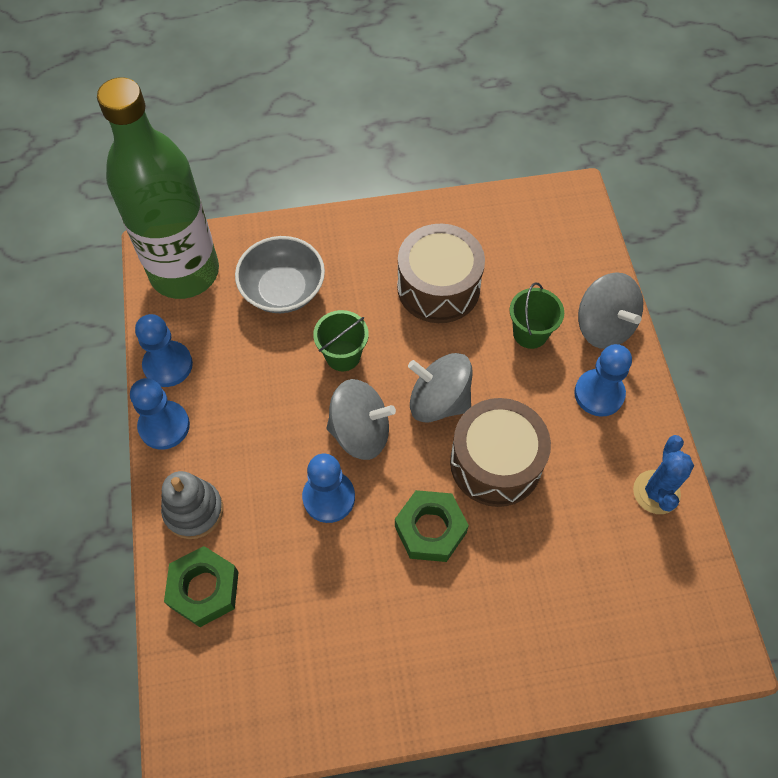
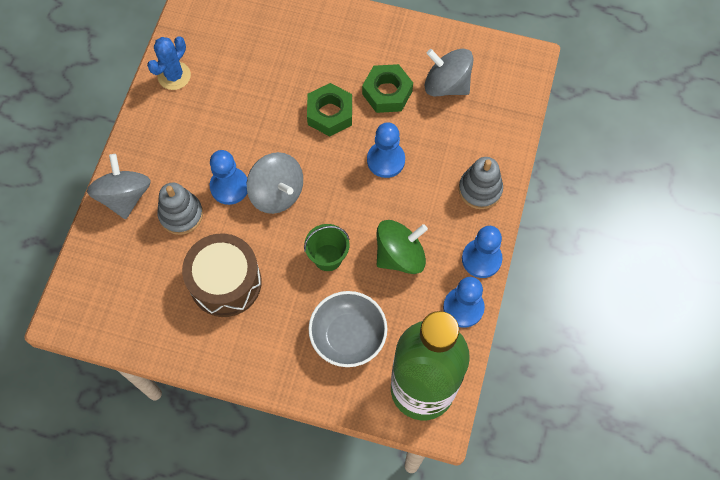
camera: 155 degrees left, 5 degrees up
green nut [164,546,239,627] -> green nut moved to [362,64,413,113]
grey spinning top [326,379,396,460] -> grey spinning top moved to [425,49,473,96]
brown drum [450,398,551,507] -> none
green bucket [509,283,564,349] -> grey stacking toy [157,182,203,235]
blue pawn [574,344,632,417] -> blue pawn moved to [210,150,247,205]
none -> green spinning top [377,220,428,274]

